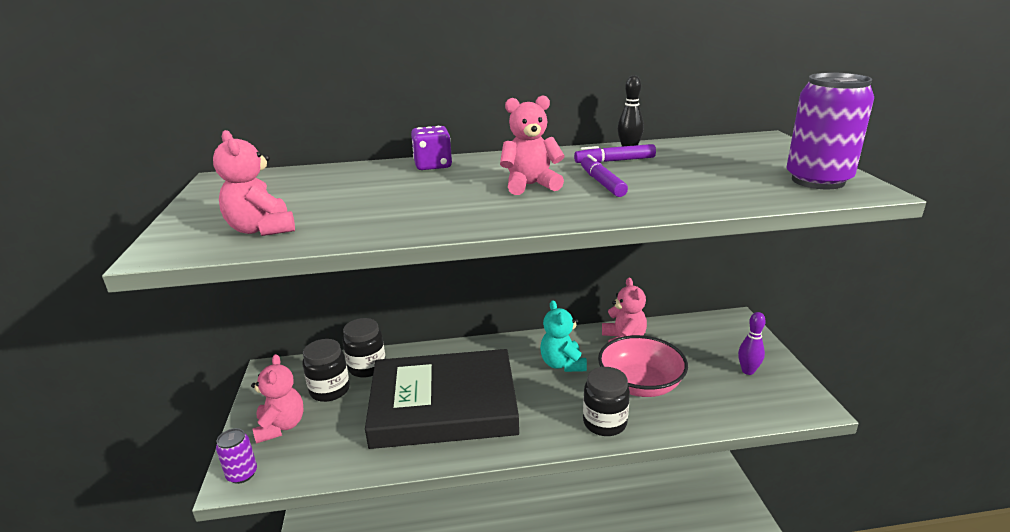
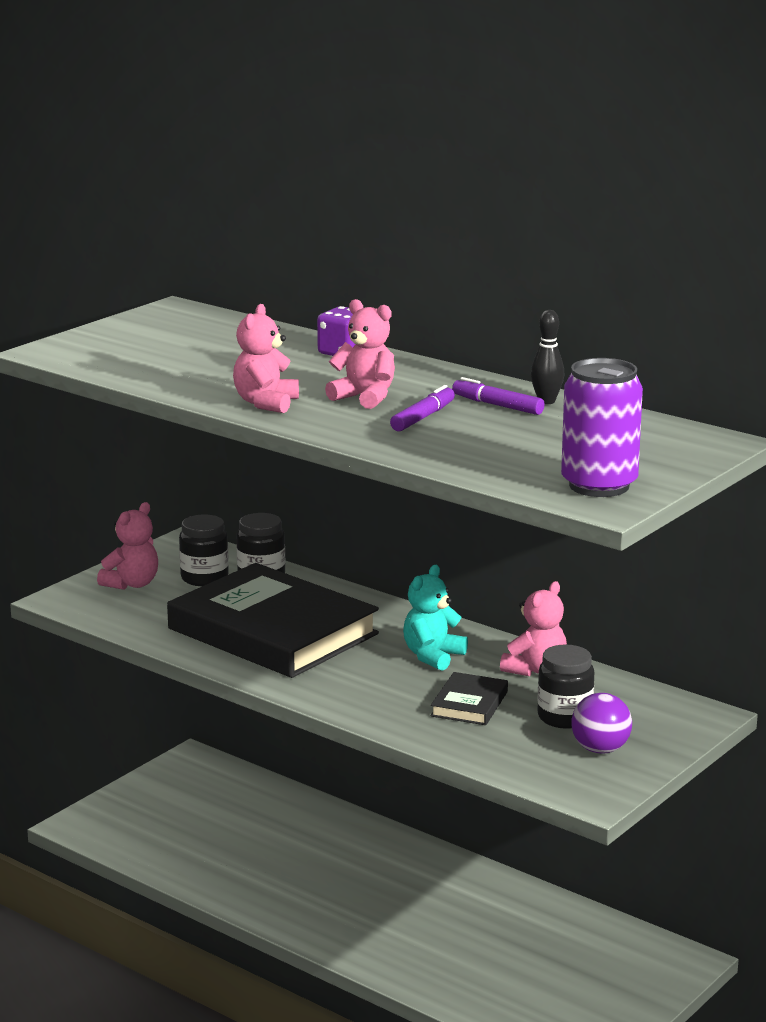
camera: 45 degrees right, 5 degrees down
pink teddy bear [213,130,295,236] -> pink teddy bear moved to [233,304,299,413]
purple can [216,428,257,484] -> none
black jar [583,367,630,436] -> black jar moved to [537,644,594,729]
pink bowl [598,335,688,397] -> black book [431,672,508,725]
purple bowling pin [738,312,766,375] -> purple ball [571,693,632,754]

